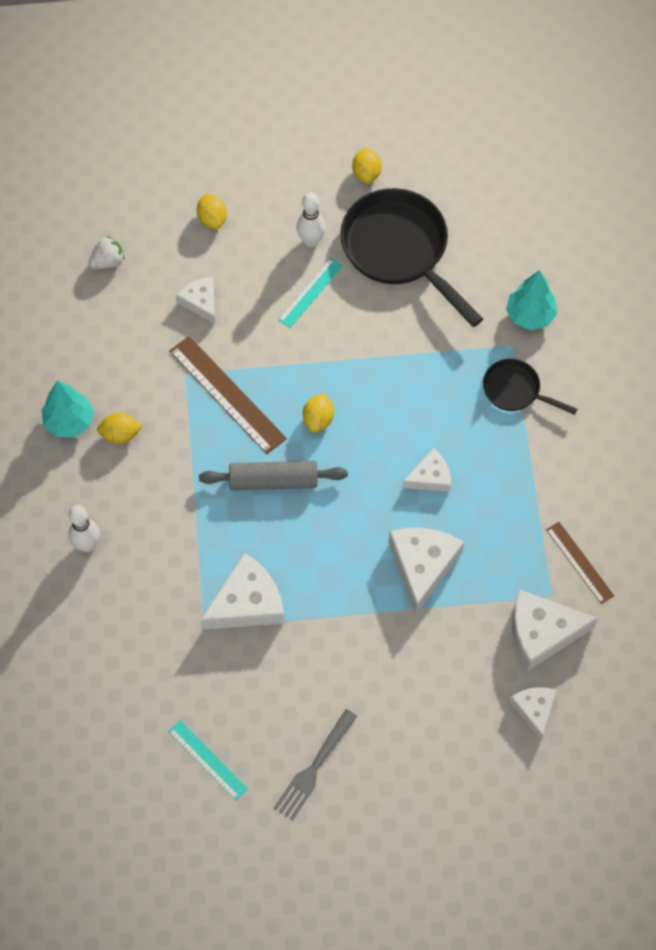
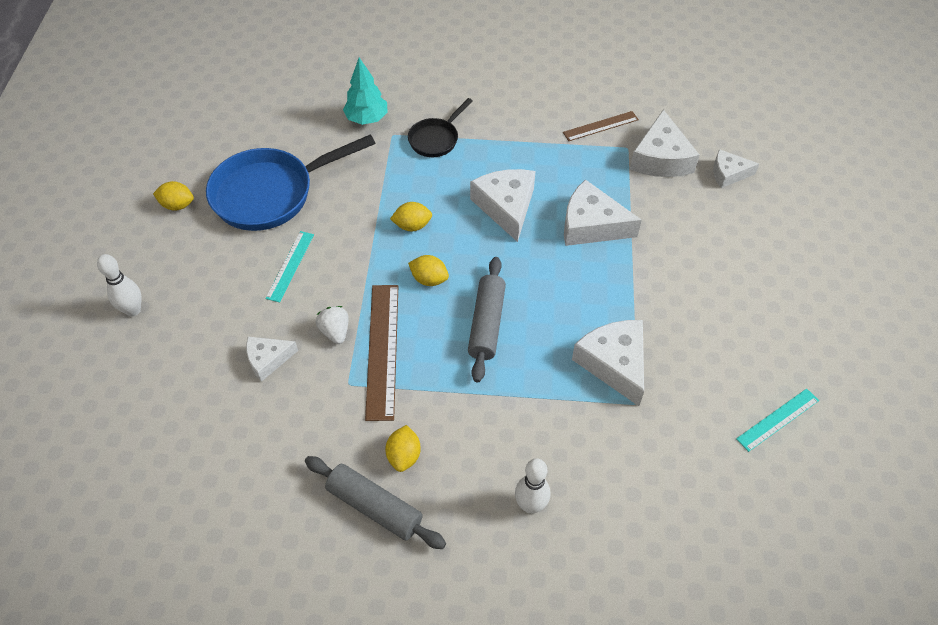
camera: 80 degrees left, 10 degrees down
turquoise tree [41,380,94,437] -> grey rolling pin [305,456,446,549]
white strawberry [88,236,124,269] -> white strawberry moved to [316,306,349,344]
brown ruler [169,336,287,454] -> brown ruler turned 60 degrees counterclockwise [365,285,398,421]
yellow lemon [197,193,227,229] -> yellow lemon moved to [390,202,432,231]
grey fork [273,709,357,821] -> none
turquoise ruler [278,258,343,328] -> turquoise ruler turned 60 degrees clockwise [265,231,314,303]
white bowling pin [297,192,326,247] -> white bowling pin moved to [97,254,142,317]
black pan [340,188,483,327] -> blue pan [206,134,375,231]
white cheese [403,448,451,492] -> white cheese [470,169,536,242], size x1.68

